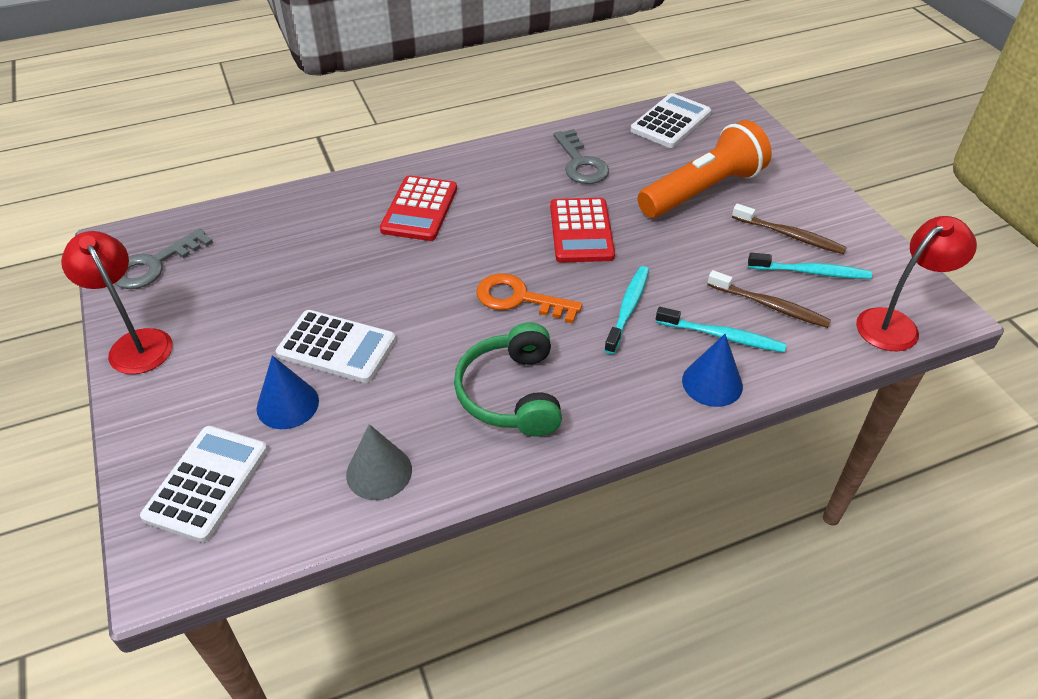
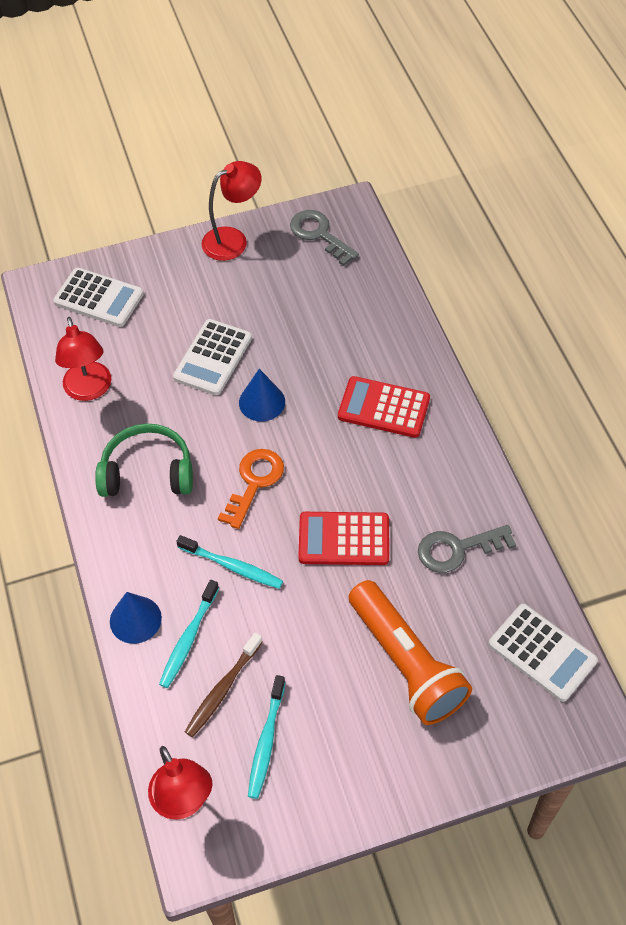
camera: 95 degrees right, 10 degrees up
blue cone [257,355,319,429] -> blue cone moved to [239,369,285,421]
grey cone [346,424,412,500] -> red lamp [55,317,111,401]
brown toothbrush [732,204,847,254] -> none

